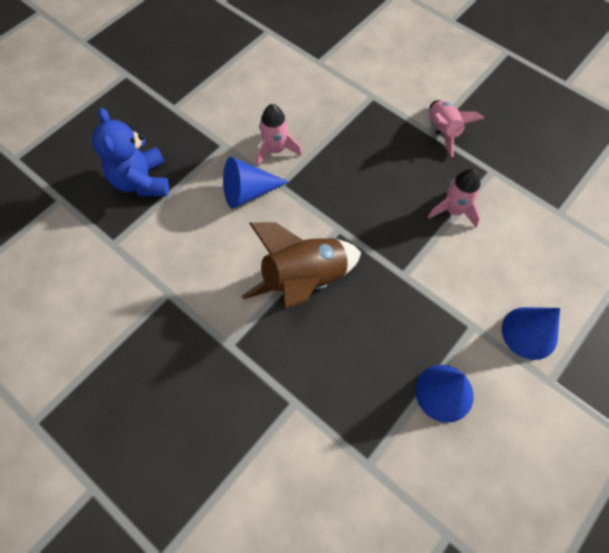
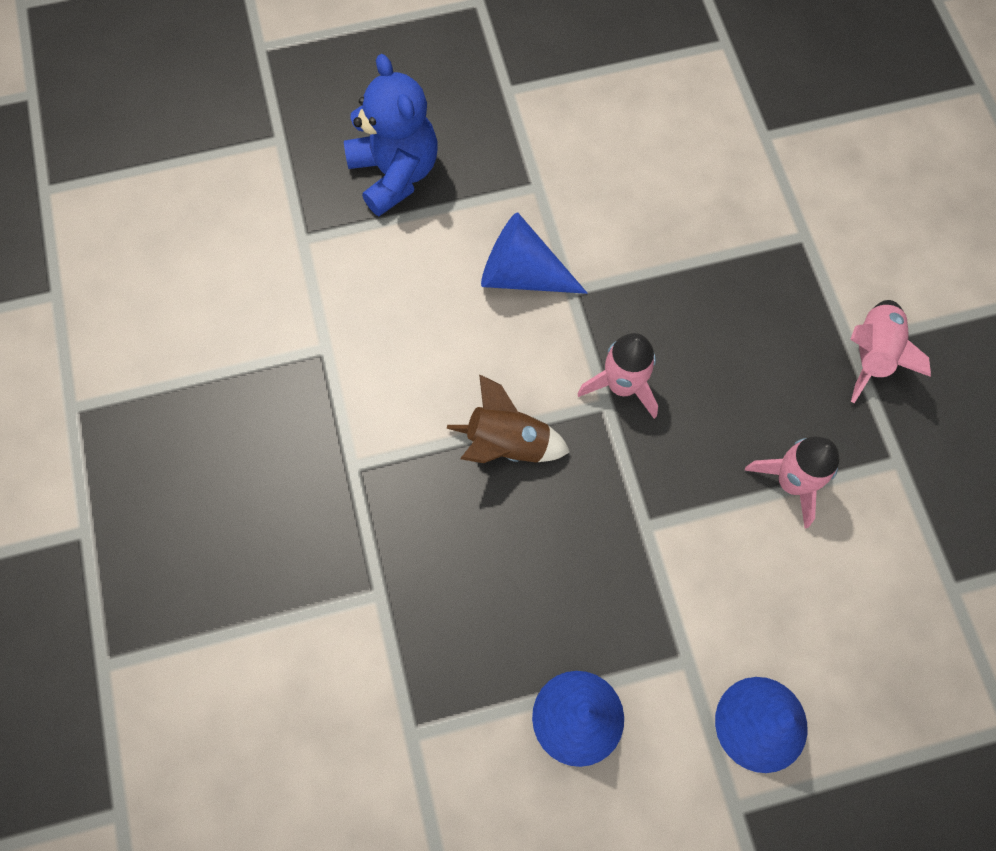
camera: 35 degrees right, 5 degrees up
blue teddy bear [92,108,169,196] -> blue teddy bear turned 135 degrees clockwise [344,54,438,216]
brown rocket [242,222,361,309] -> brown rocket [447,374,570,463], size x0.62
pink rocket [256,104,302,167] -> pink rocket moved to [577,333,658,419]

